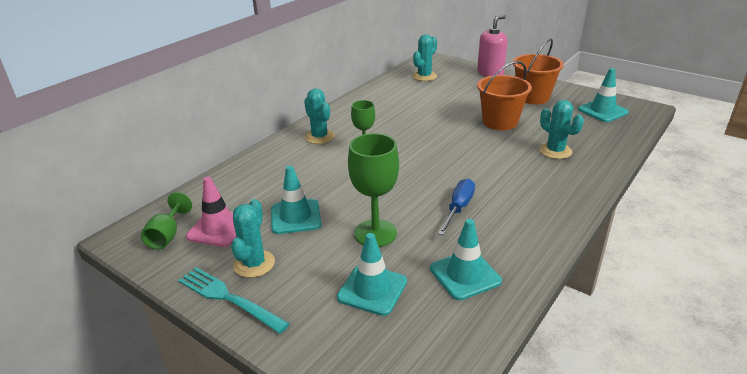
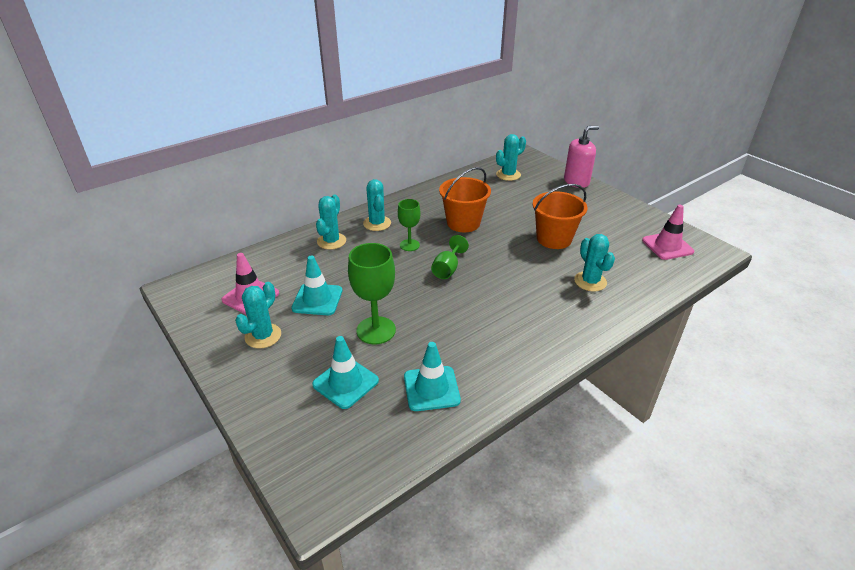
camera: 15 degrees right, 5 degrees up
green goblet [141,192,192,249] -> green goblet moved to [431,235,469,279]
turquoise fork [178,267,290,334] -> none
blue screwdriver [438,179,475,236] -> none
orange bucket [513,38,564,104] -> orange bucket moved to [439,167,491,232]
turquoise traffic cone [578,68,629,122] -> pink traffic cone [642,205,694,260]
none -> turquoise cactus [316,194,346,250]

